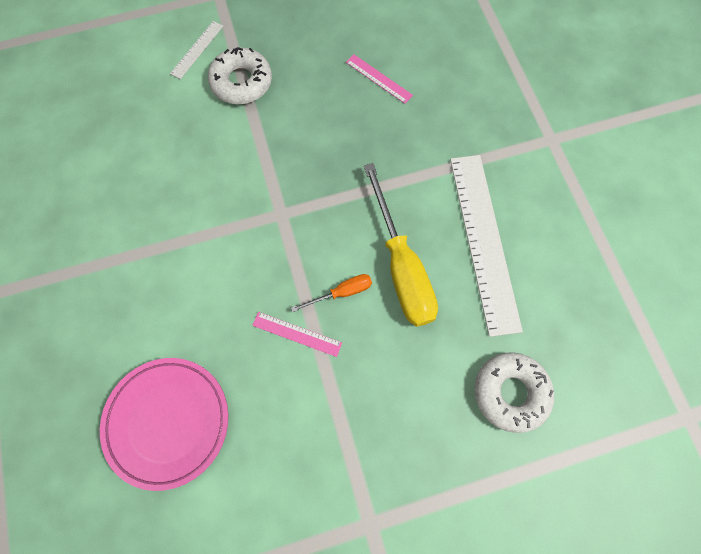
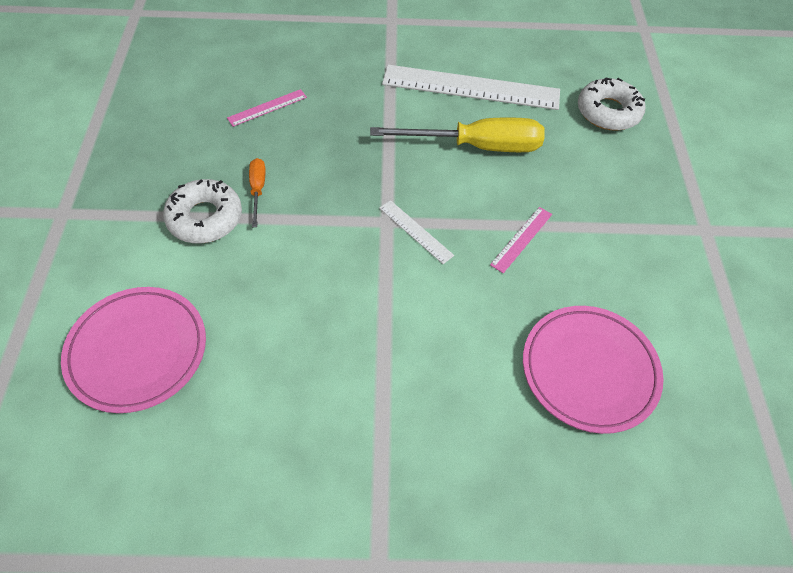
camera: 75 degrees left, 15 degrees down
white ruler [170,21,223,79] -> white ruler moved to [379,200,454,264]
orange screwdriver [291,274,372,312] -> orange screwdriver moved to [249,158,265,227]
none -> pink plate [61,287,206,413]

